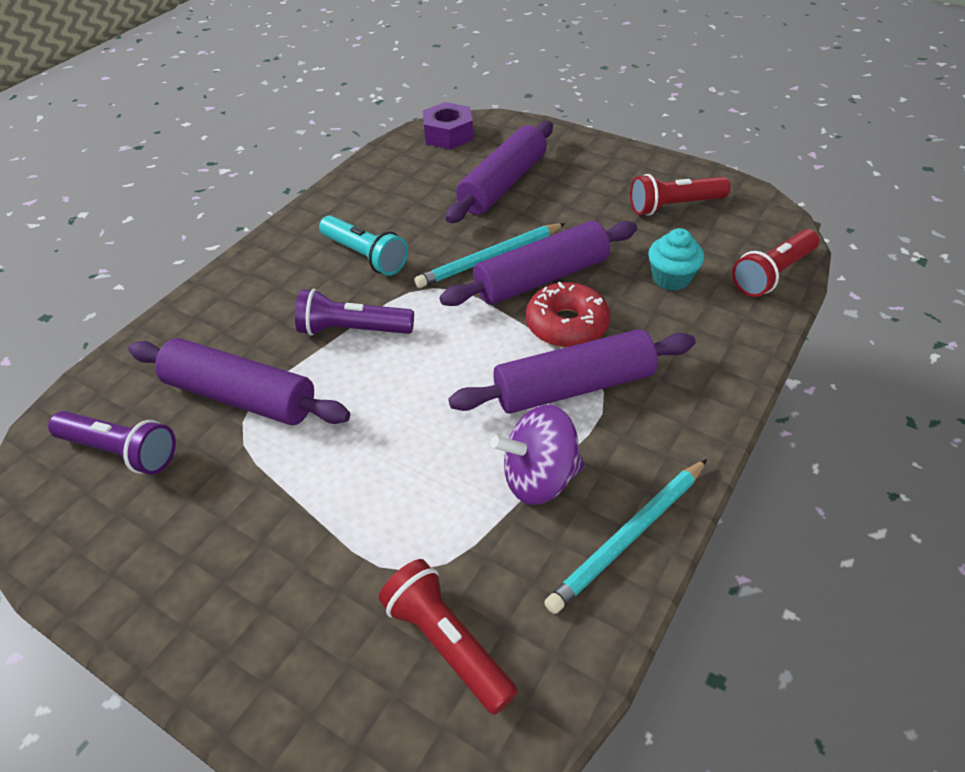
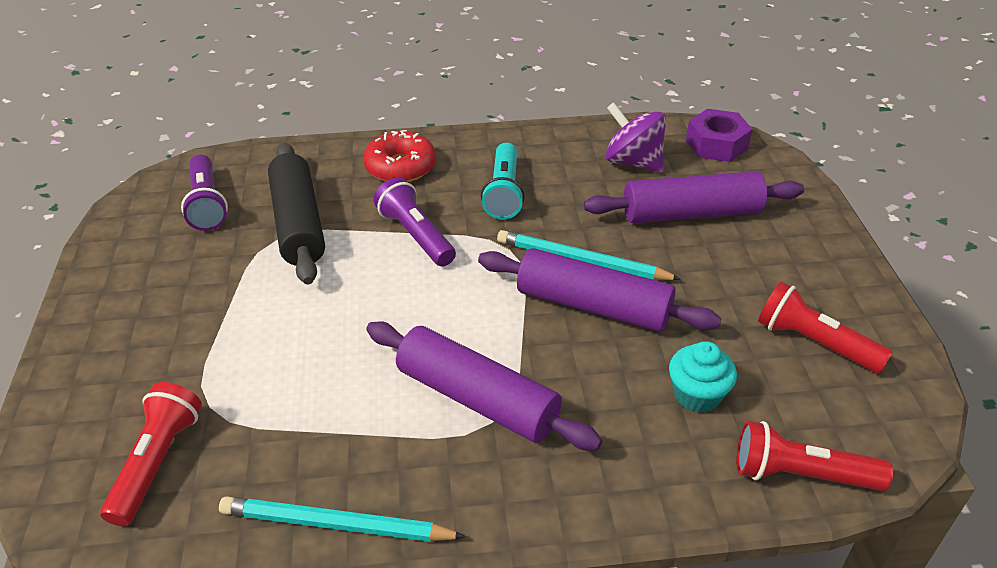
camera: 50 degrees right, 5 degrees down
purple rolling pin [128,338,350,425] -> black rolling pin [268,143,325,284]
purple spinning top [491,405,585,505] -> purple spinning top moved to [606,102,666,172]
red donut [526,282,610,347] -> red donut moved to [363,130,436,182]

